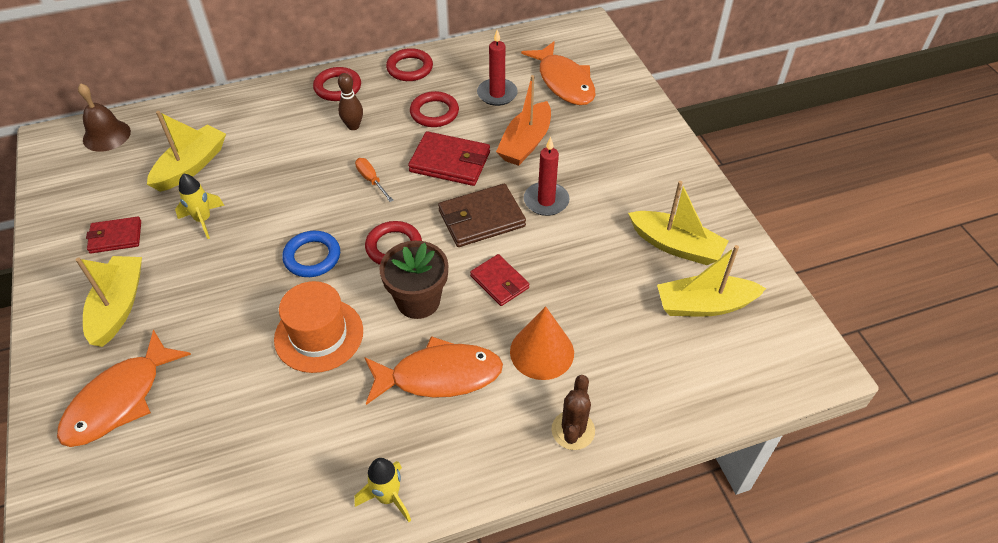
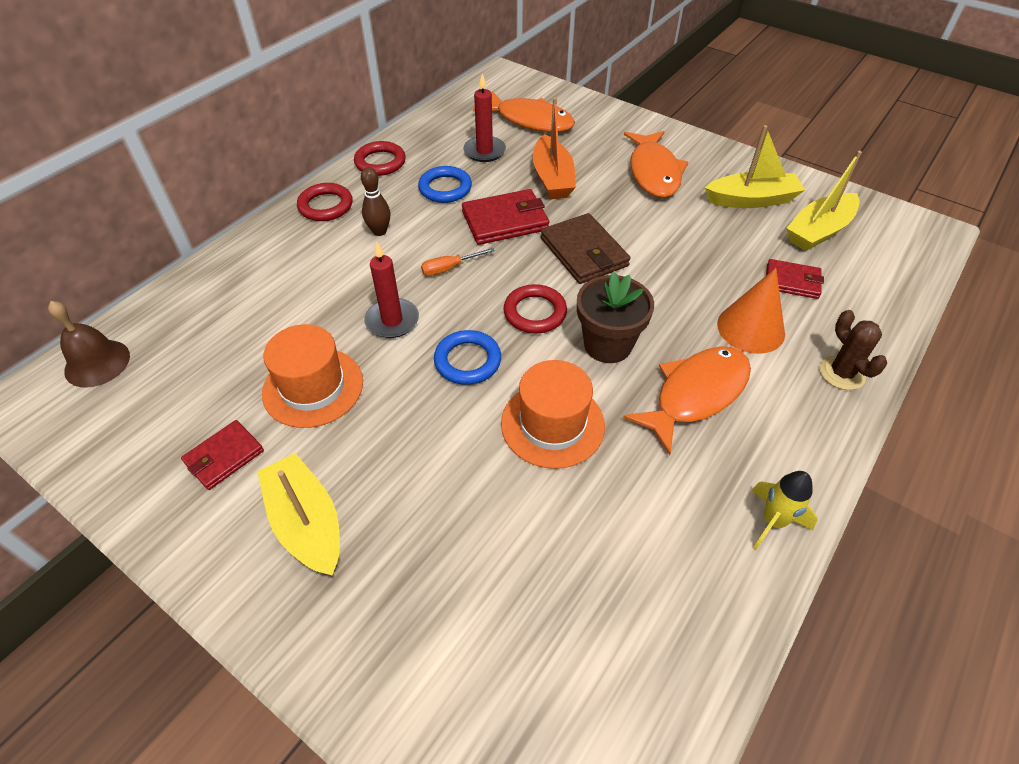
camera: 35 degrees left, 0 degrees up
orange fish [57,329,191,447] -> orange fish moved to [624,131,689,198]
yellow boat [147,111,226,192] -> none
yellow rocket [175,173,225,239] -> orange hat [262,324,363,428]
orange screwdriver [355,158,394,202] -> orange screwdriver turned 45 degrees counterclockwise [421,248,495,276]
red ring [410,91,459,127] -> blue ring [418,166,472,203]
brown wallet [438,184,526,247] -> brown wallet turned 60 degrees counterclockwise [541,213,631,284]
red wallet [470,254,529,306] -> red wallet moved to [766,259,824,299]
red candle [524,137,569,216] -> red candle moved to [364,242,419,338]

